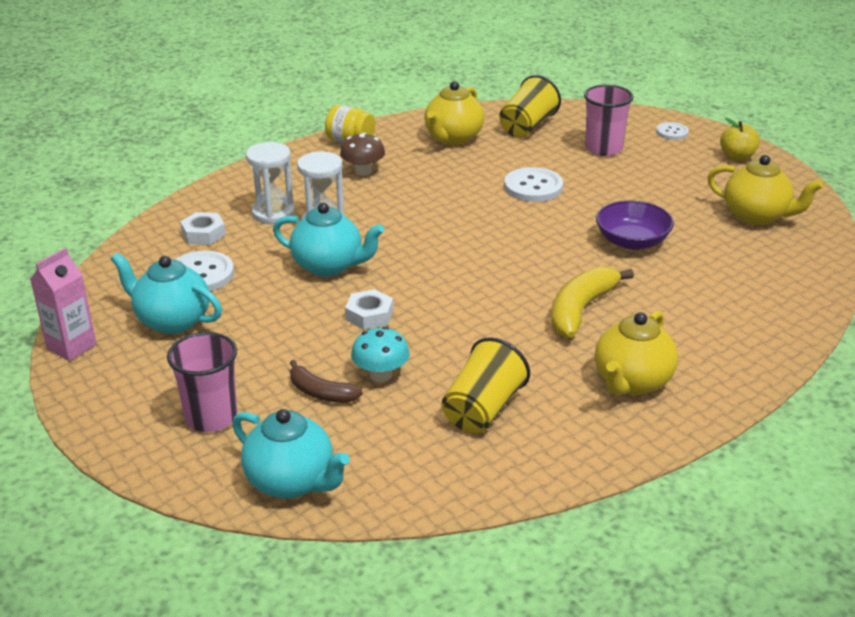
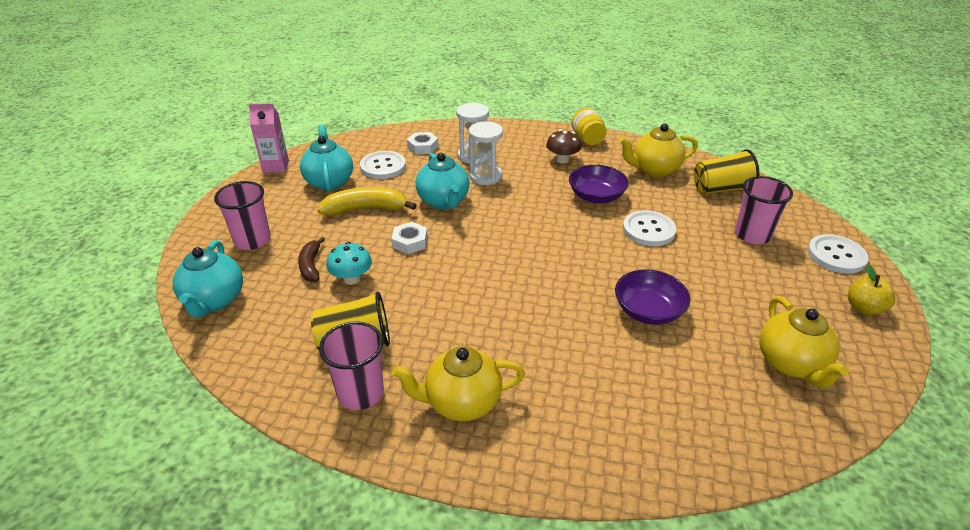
camera: 50 degrees right, 5 degrees up
yellow banana [552,267,634,338] -> yellow banana moved to [317,187,417,216]
white button [656,122,689,140] -> white button [807,234,869,274], size x1.70
none -> pink cup [319,322,384,410]
none -> purple bowl [569,165,629,203]

